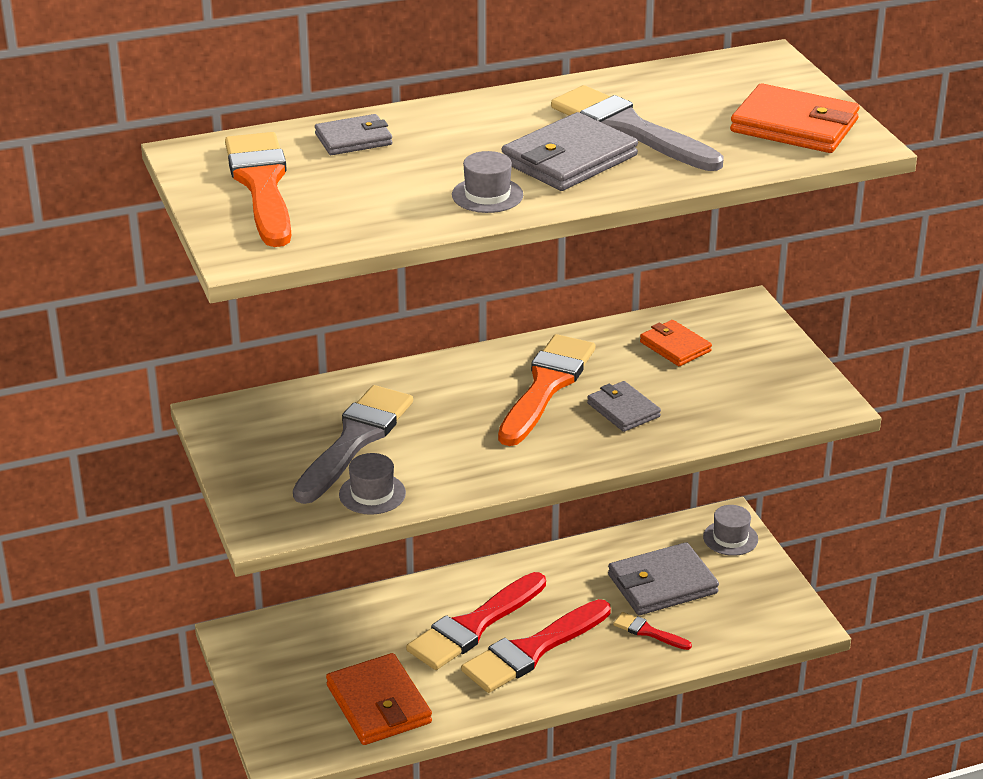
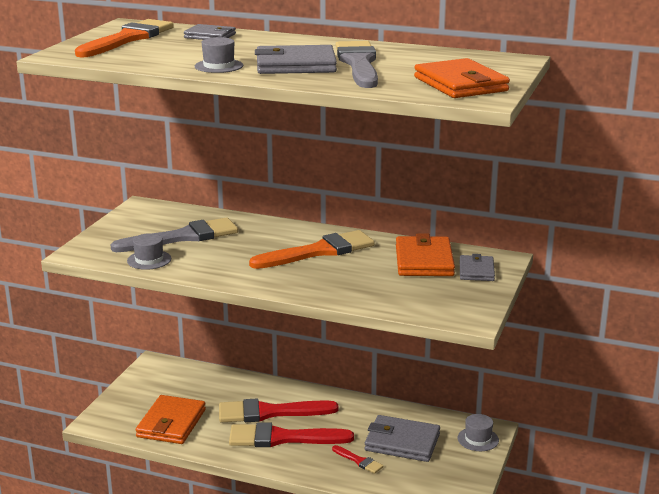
camera: 40 degrees right, 10 degrees down
grey wallet [587,381,661,432] -> grey wallet moved to [460,254,495,281]
red brush [613,612,692,650] -> red brush turned 150 degrees clockwise [332,445,383,474]
orange wallet [640,320,712,366] -> orange wallet [396,233,455,276], size x1.65

